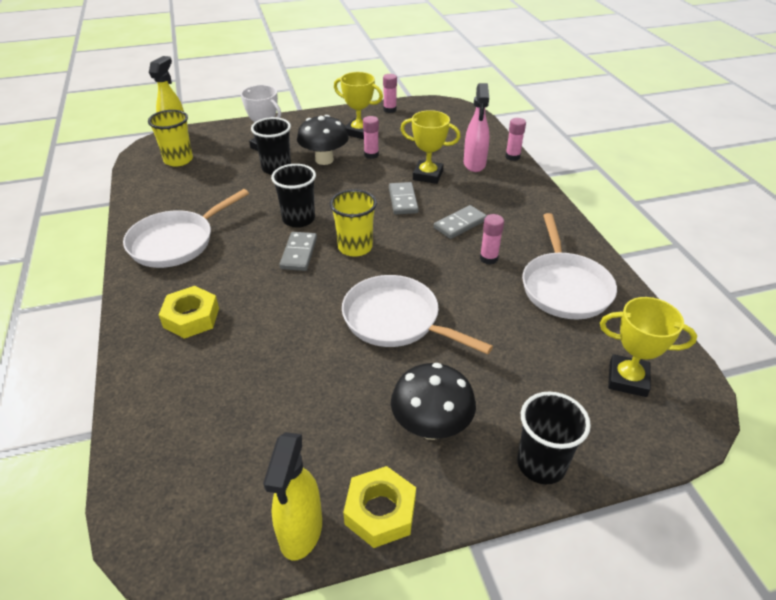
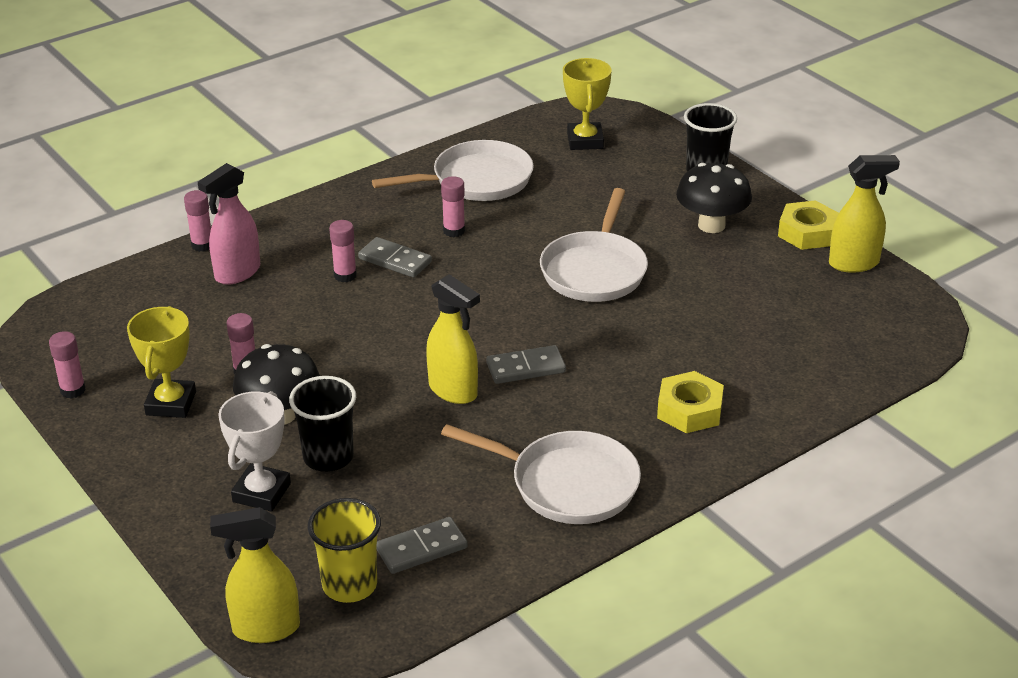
camera: 110 degrees left, 5 degrees down
black cup [271,164,316,228] -> yellow spray bottle [426,274,480,404]
yellow cup [330,189,377,257] -> none
grey domino [389,182,419,215] -> grey domino moved to [377,517,467,574]
yellow trophy [401,110,460,184] -> none
pink spray bottle [464,83,489,172] -> pink spray bottle turned 150 degrees clockwise [198,163,260,285]
none -> pink glue stick [329,220,357,282]

